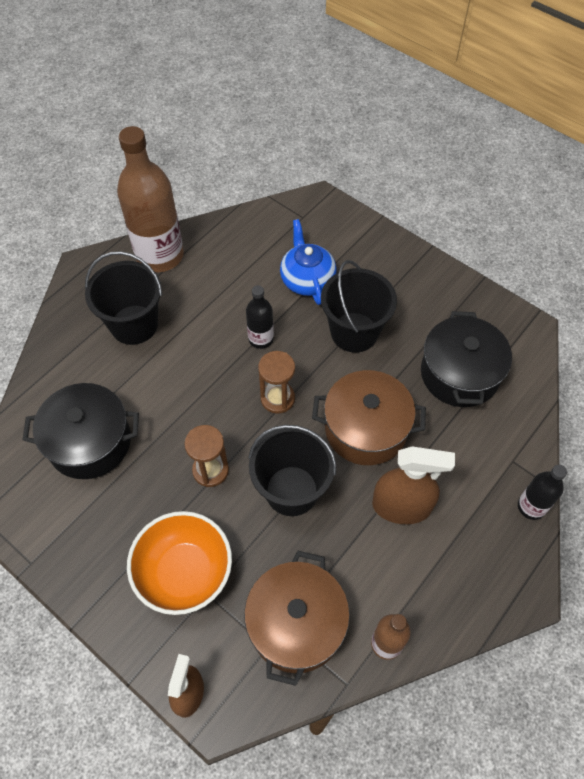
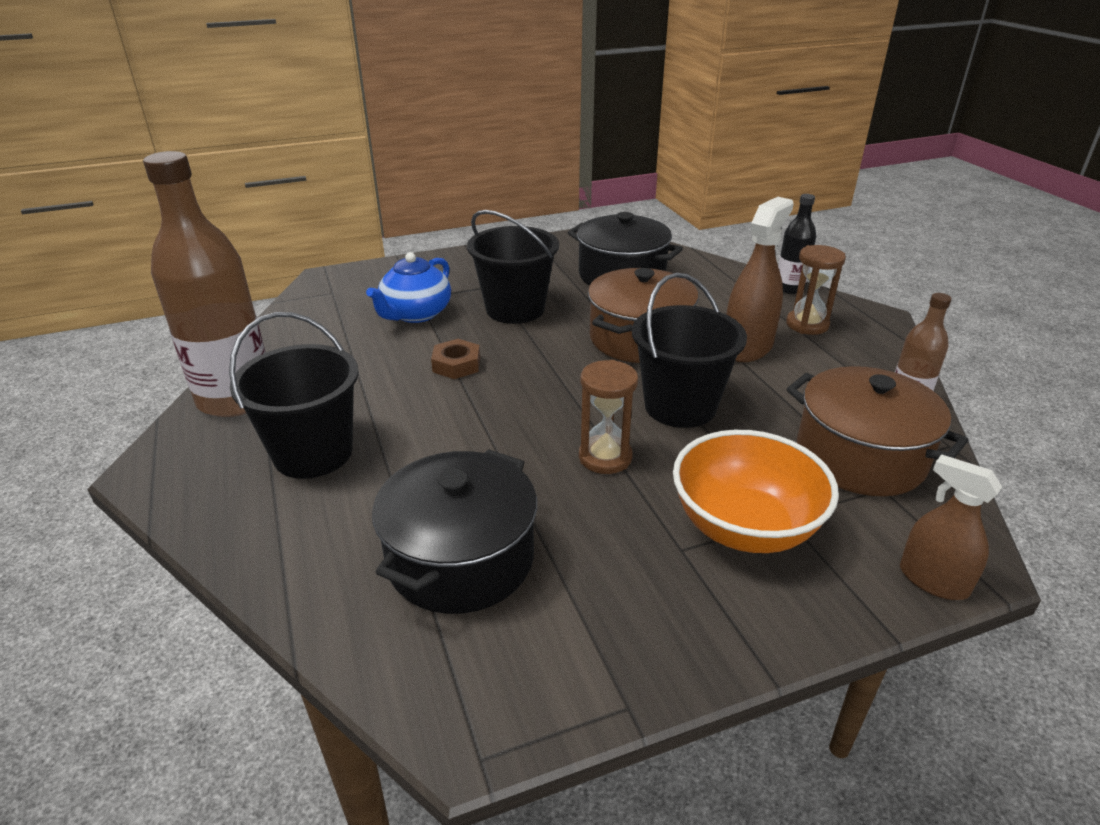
camera: 60 degrees left, 25 degrees down
black bottle [246,285,274,349] -> brown nut [431,339,480,379]
brown hourglass [258,351,295,414] -> brown hourglass moved to [786,245,846,335]
blue teapot [280,219,336,305] -> blue teapot turned 75 degrees counterclockwise [366,252,451,323]

